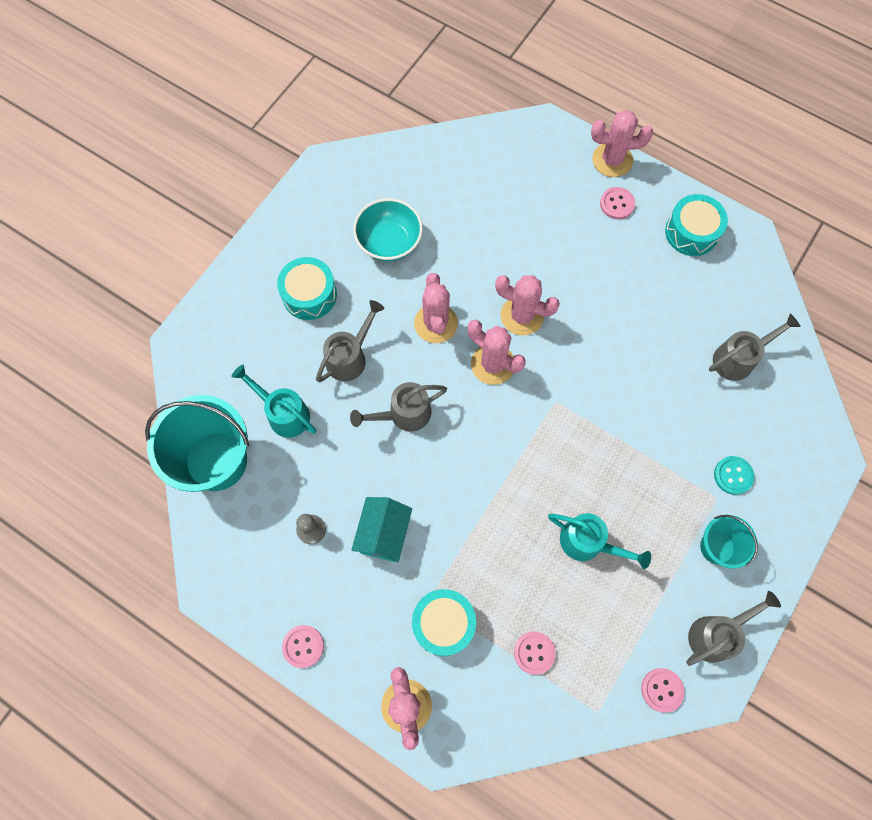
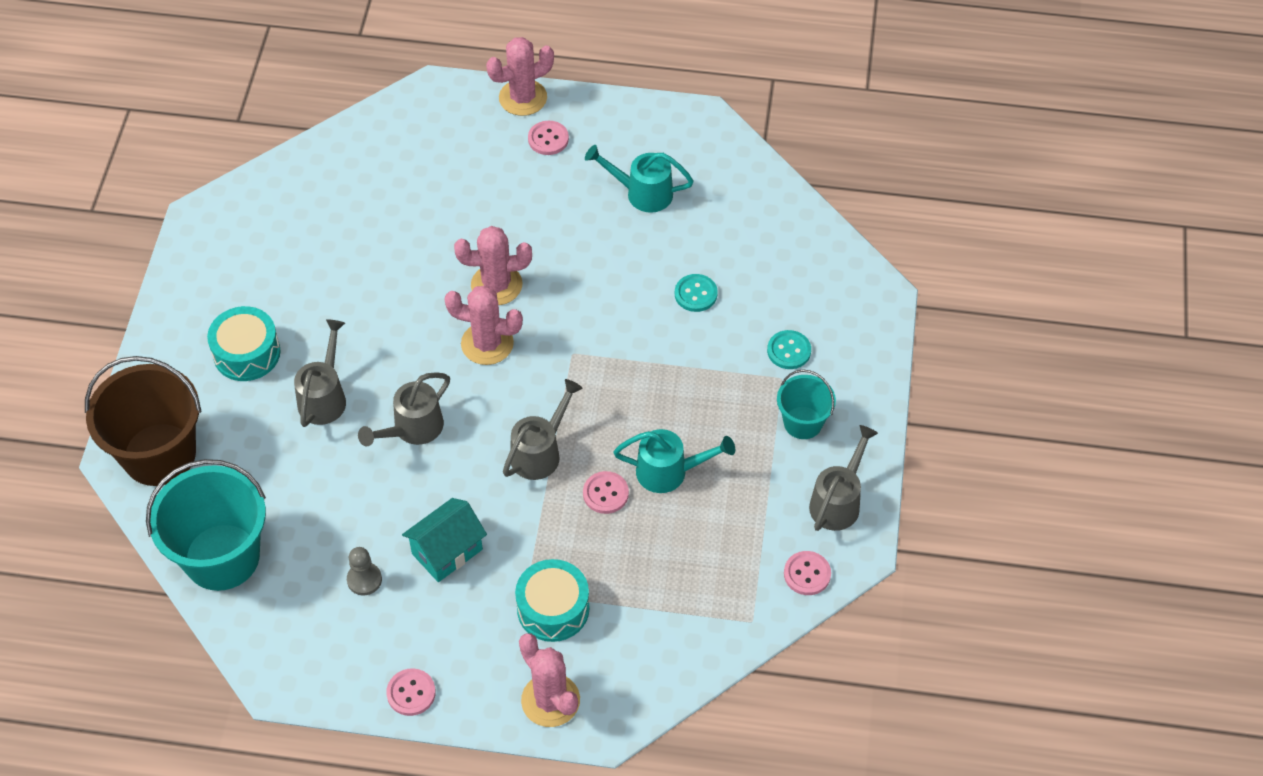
camera: 25 degrees left, 15 degrees down
turquoise watering can [231,365,316,438] -> turquoise watering can moved to [585,145,694,213]
turquoise house [351,497,412,562] -> turquoise house turned 60 degrees clockwise [402,498,487,582]
turquoise bowl [353,198,423,261] -> none
pink cactus [414,273,458,343] -> none
pink button [514,632,556,675] -> pink button moved to [583,471,629,514]
turquoise drum [665,194,728,256] -> none
grey watering can [709,313,801,381] -> grey watering can moved to [503,379,583,480]
none -> brown bucket [85,356,202,486]
none -> turquoise button [675,274,718,312]

